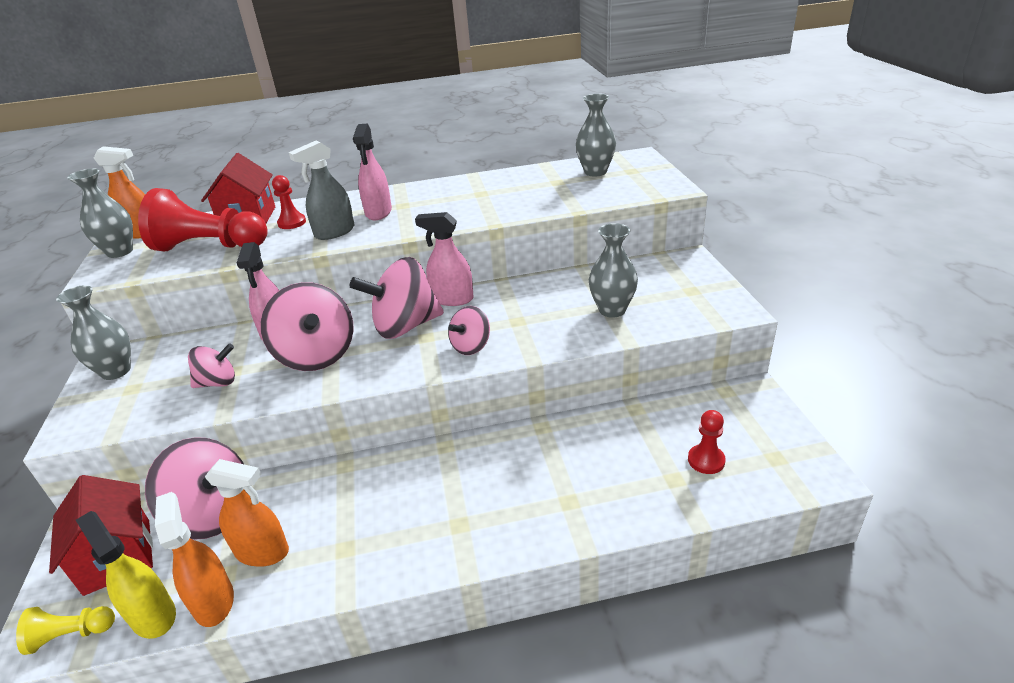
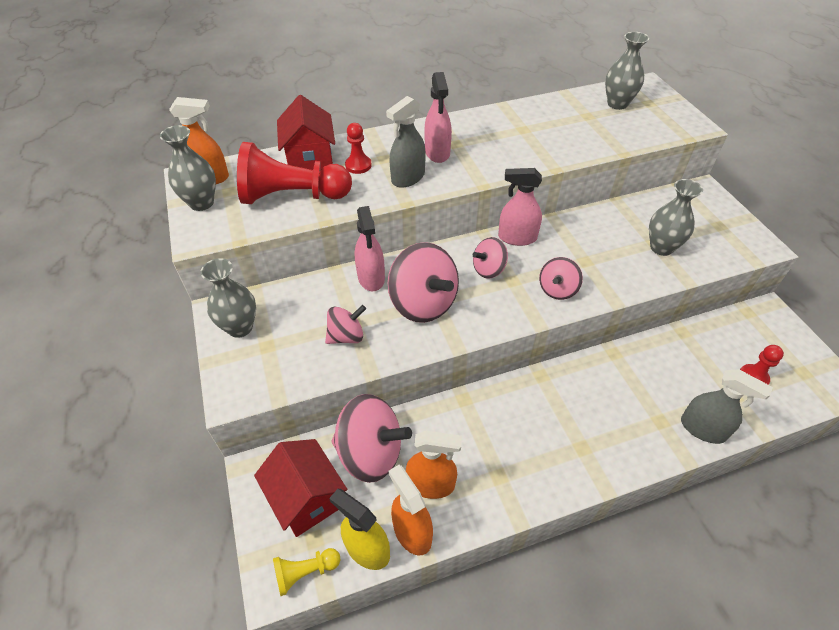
camera: 10 degrees left, 15 degrees up
pink spinning top [350,257,444,339] -> pink spinning top [473,237,508,279], size x0.56
none -> grey spray bottle [681,369,773,444]

